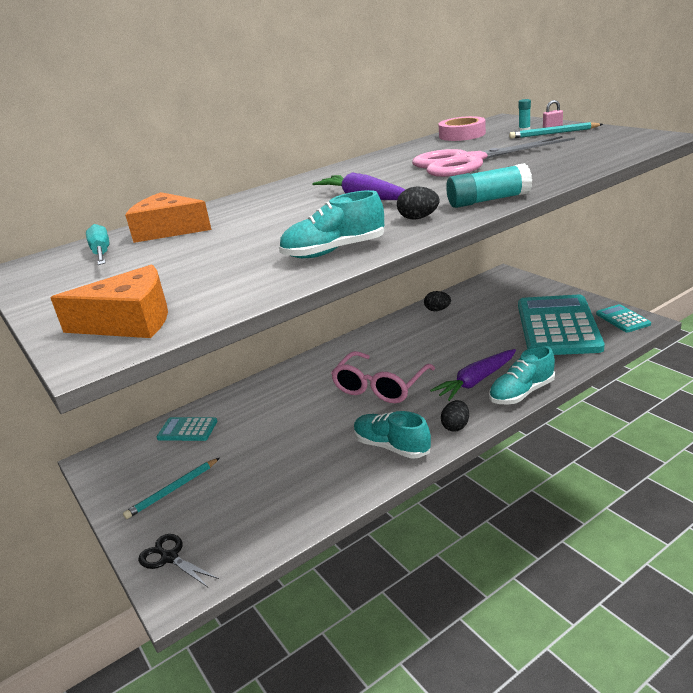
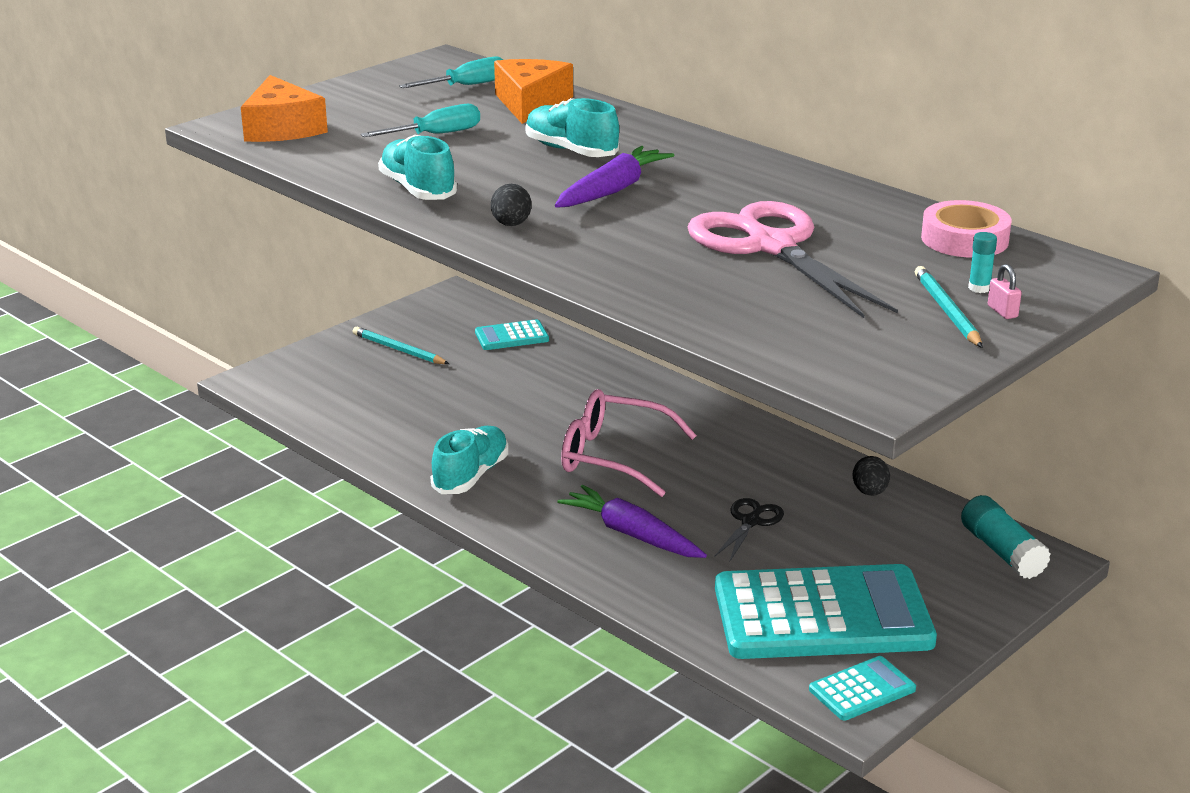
camera: 75 degrees right, 0 degrees up
black scissors [138,534,219,587] -> black scissors moved to [714,498,784,561]
turquoise calculator [156,417,217,441] -> turquoise calculator turned 105 degrees counterclockwise [475,319,549,350]
black egg [441,400,469,432] -> none
turquoise glue stick [446,163,532,208] -> turquoise glue stick moved to [961,495,1051,579]
turquoise shoe [489,346,555,405] -> turquoise shoe moved to [526,98,619,157]
none -> turquoise screwdriver [361,104,480,137]

